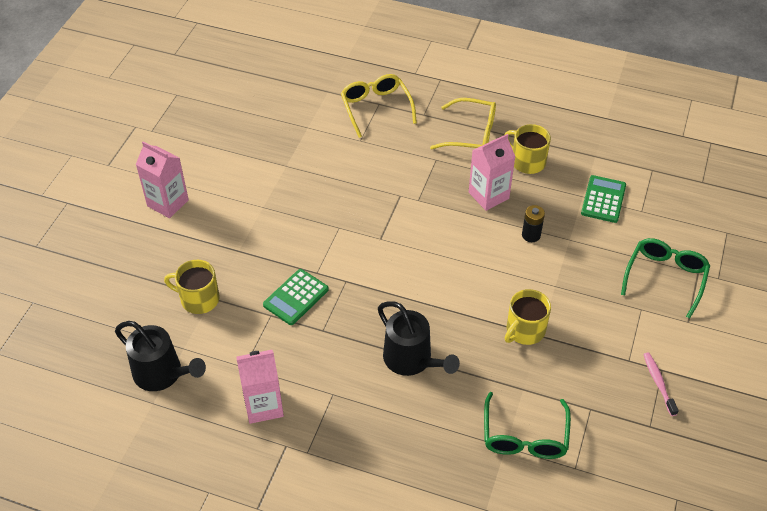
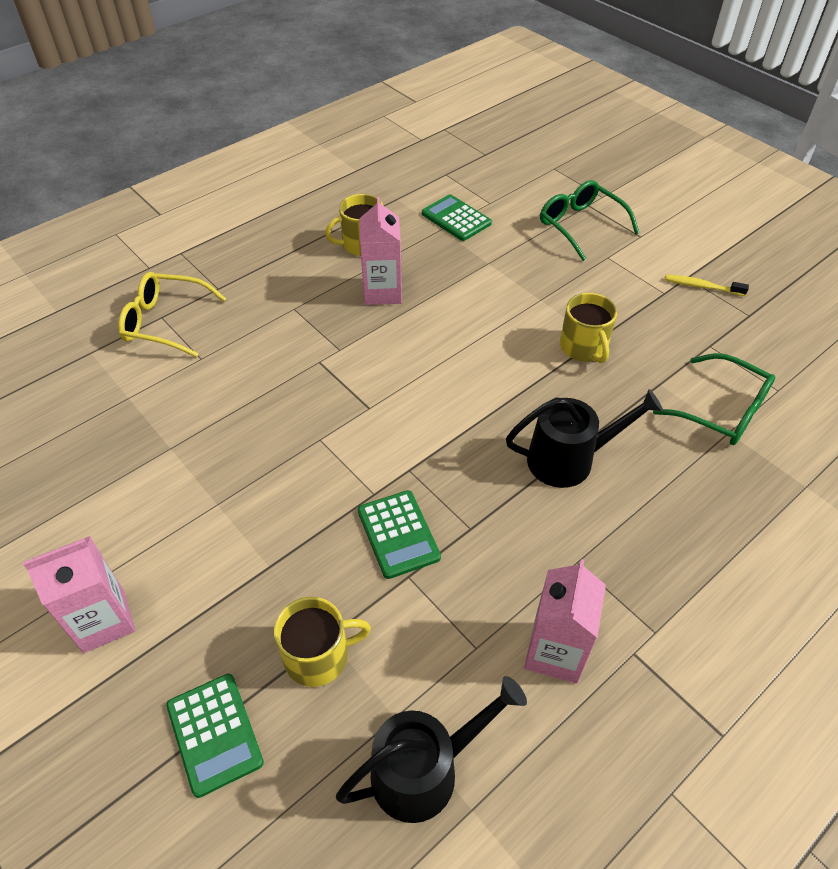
camera: 60 degrees left, 0 degrees up
yellow mug [164,260,220,314] -> yellow mug turned 150 degrees counterclockwise [274,597,371,687]
yellow glasses [430,98,496,149] -> none
black battery [522,205,545,242] -> none
pink toothbrush [643,353,679,416] -> yellow toothbrush [665,275,749,296]
none -> green calculator [166,674,264,798]

